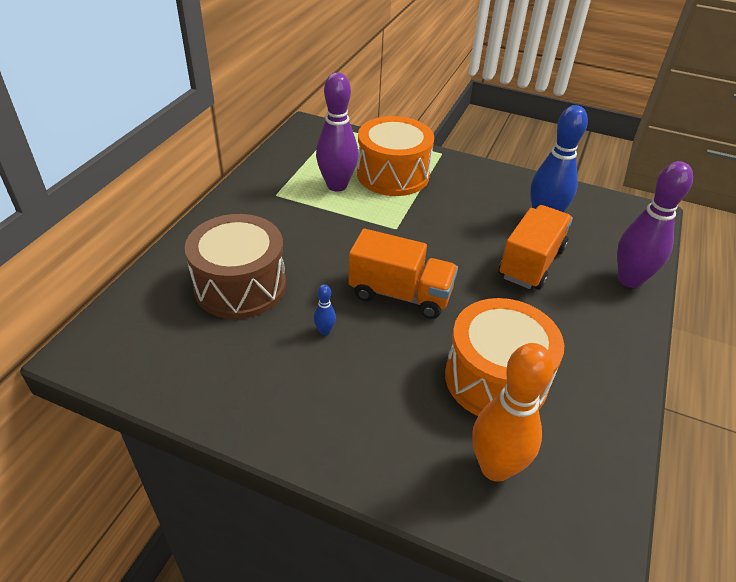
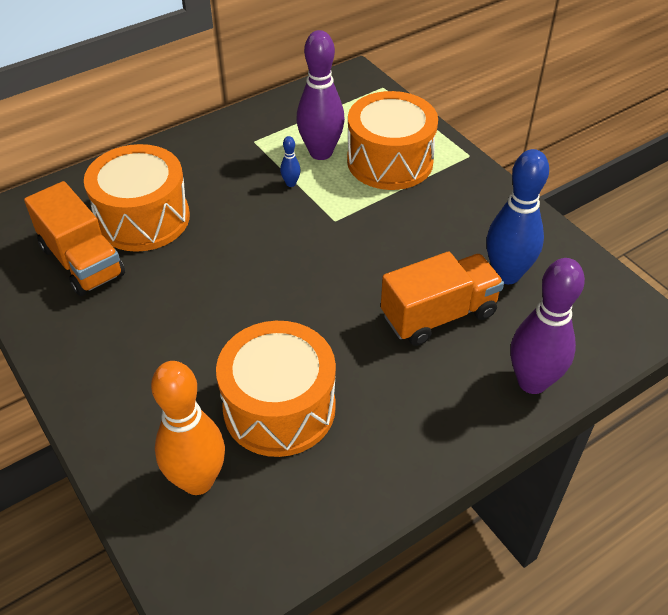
camera: 35 degrees right, 5 degrees up
brown drum [185,214,286,319] -> orange drum [84,144,190,252]
blue bowling pin [314,284,336,335] -> blue bowling pin moved to [280,136,301,187]
orange truck [348,229,458,319] -> orange truck moved to [24,181,125,296]

